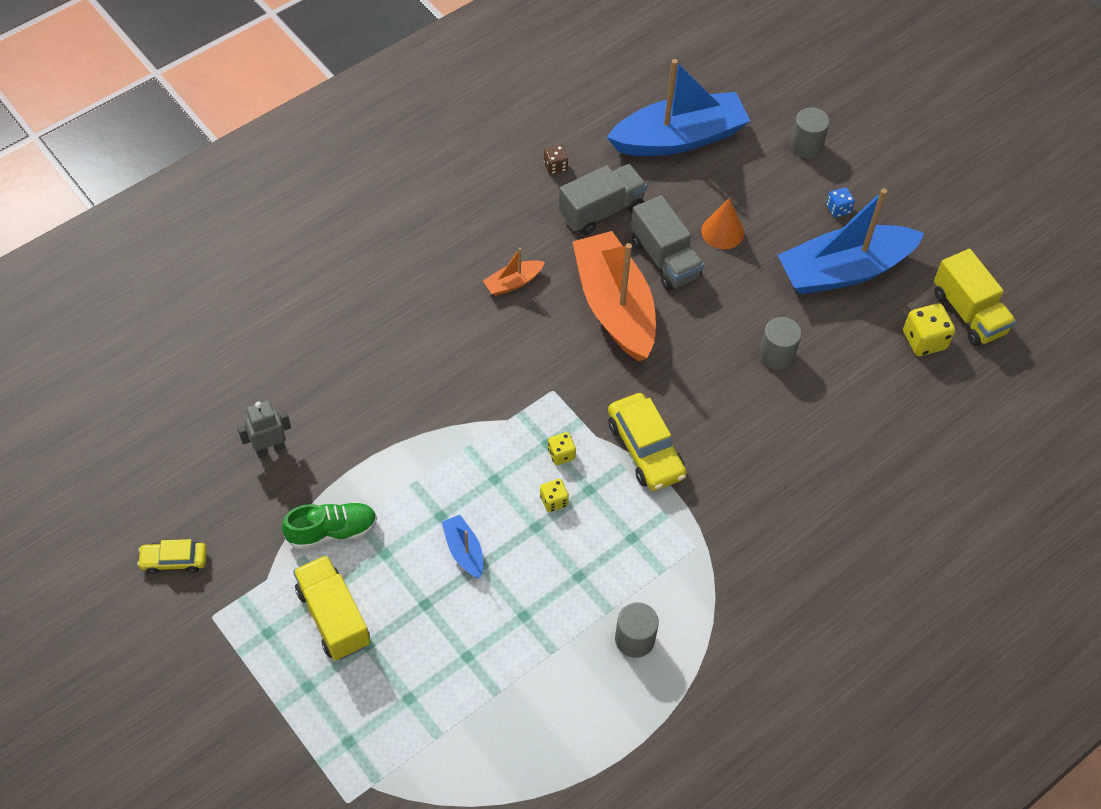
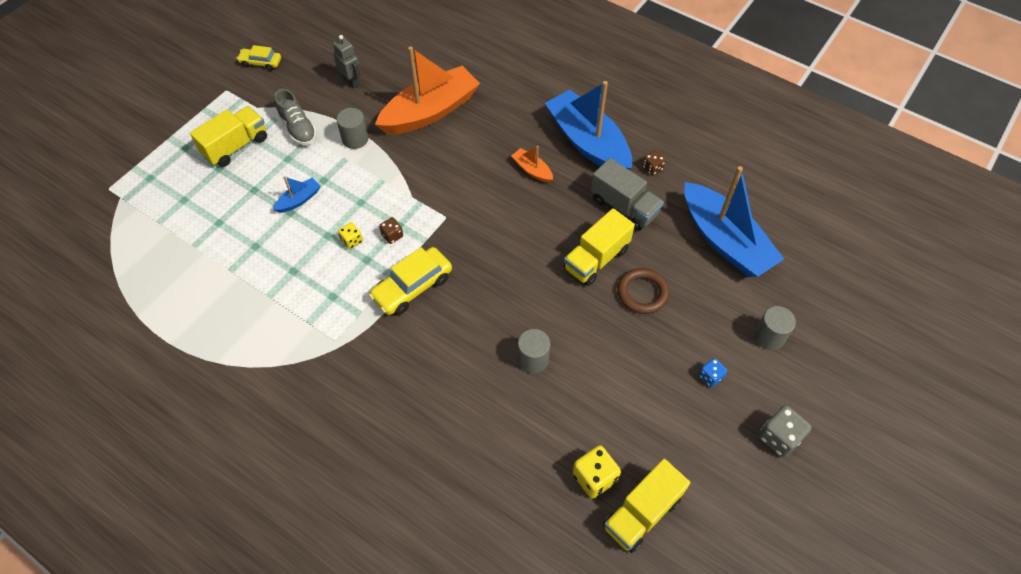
camera: 75 degrees right, 0 degrees up
yellow car [137,539,207,574] -> yellow car turned 60 degrees counterclockwise [237,45,281,71]
green shoe [282,502,377,549] -> grey shoe [274,89,317,145]
yellow dice [548,432,576,465] -> brown dice [379,217,403,244]
orange boat [572,231,656,362] -> orange boat moved to [375,46,480,134]
grey cylinder [615,602,659,658] -> grey cylinder moved to [336,108,368,149]
grey truck [631,195,704,291] -> yellow truck [564,208,635,286]
orange cone [701,198,744,249] -> brown ring [617,268,670,314]
blue boat [778,188,925,294] -> blue boat moved to [545,81,632,170]
none -> grey dice [759,405,812,458]

